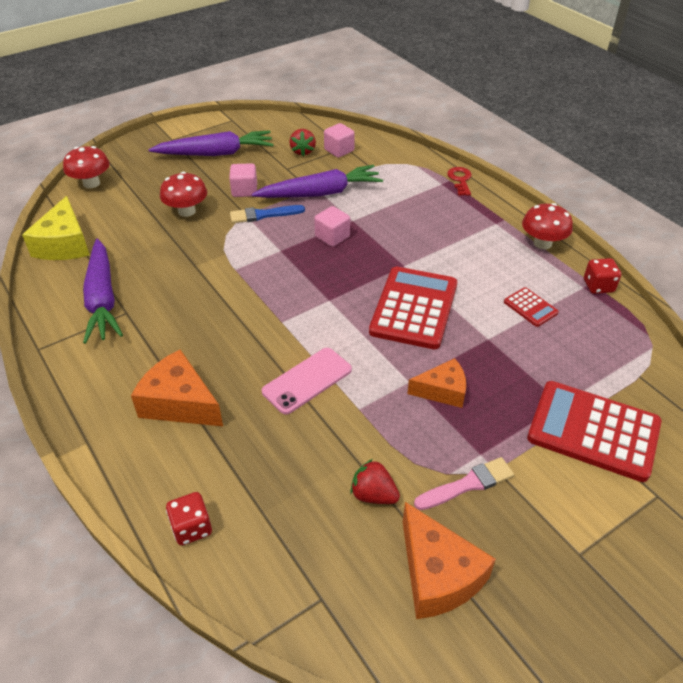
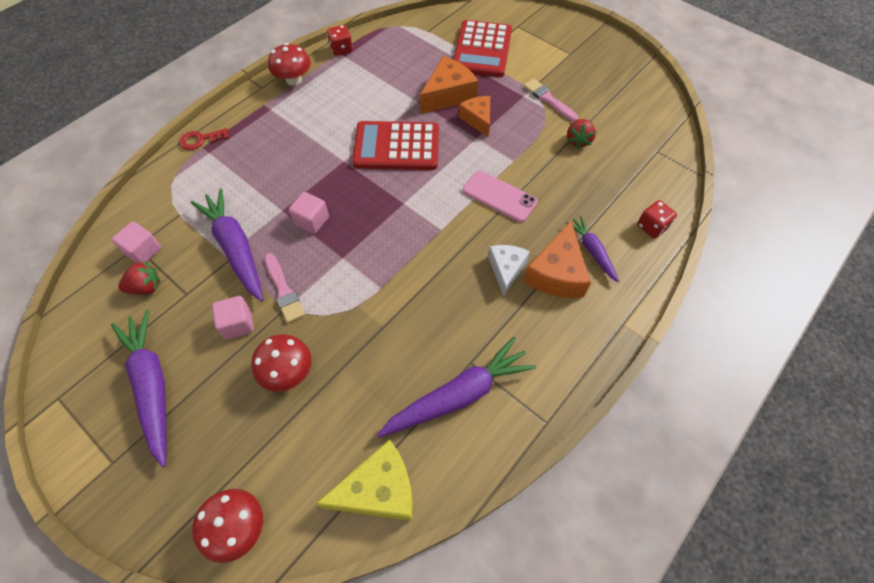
camera: 105 degrees left, 15 degrees up
blue brush [230,205,305,223] -> pink brush [264,253,305,323]
orange cheese [403,502,496,619] -> orange cheese moved to [420,56,478,114]
red calculator [504,287,559,327] -> none
none -> white cheese [488,245,530,296]
none -> purple carrot [566,216,620,283]

